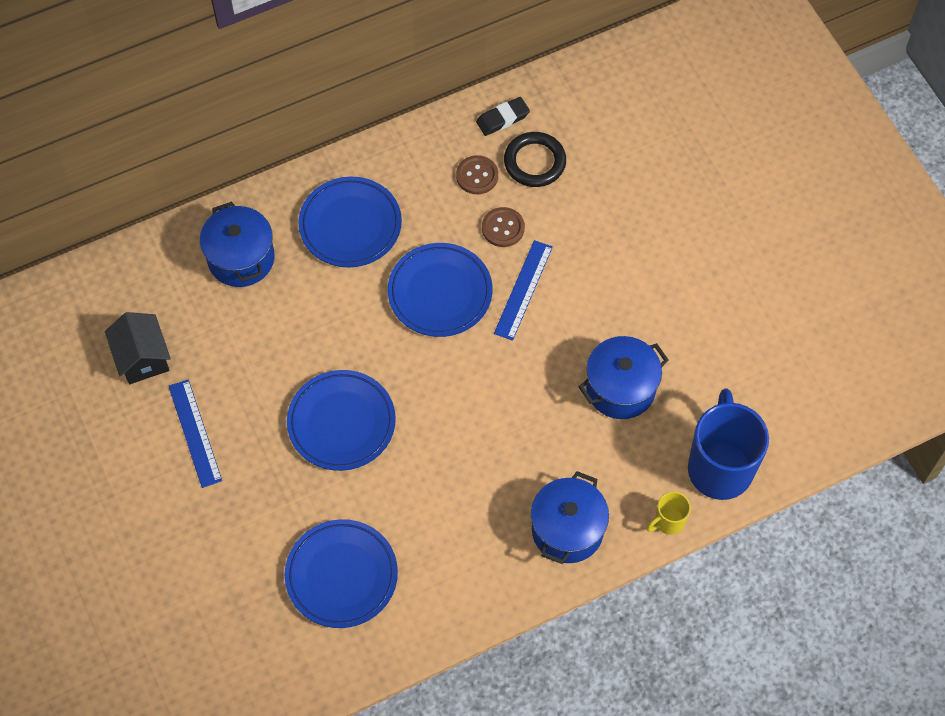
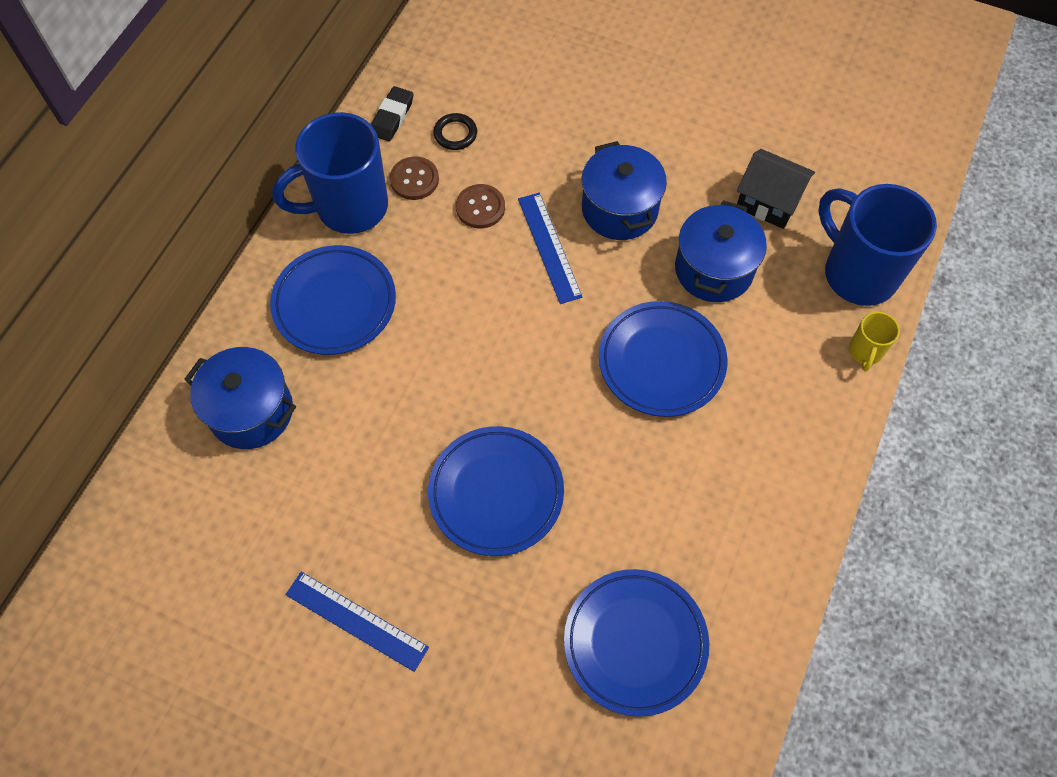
camera: 40 degrees left, 0 degrees up
black house [105,312,171,384] -> black house moved to [737,149,815,229]
blue plate [388,243,492,337] -> blue plate moved to [599,301,728,417]
black ring [504,132,566,187] -> black ring [433,113,477,150], size x0.62
blue pot [531,471,609,564] -> blue pot moved to [582,141,667,240]
none -> blue mug [272,112,388,234]

